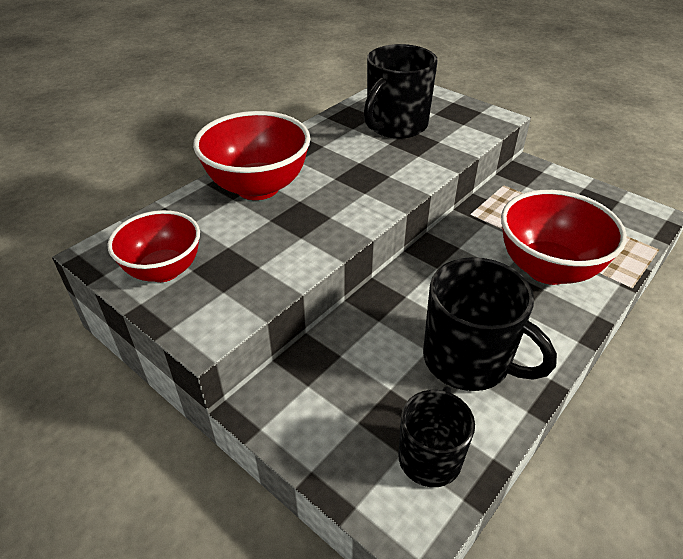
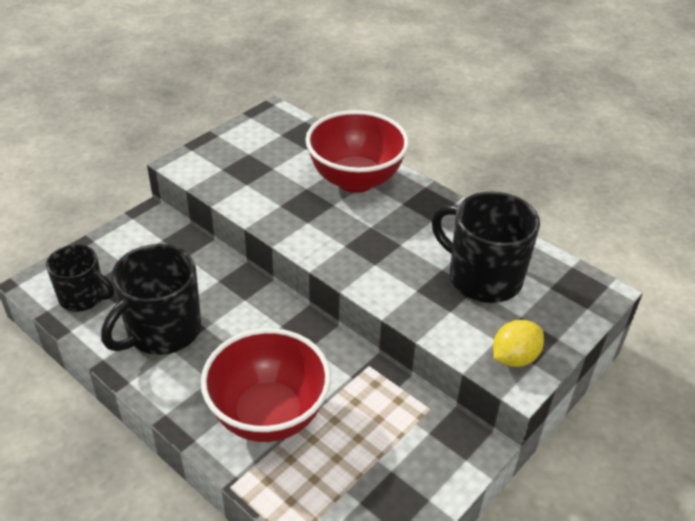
camera: 90 degrees right, 0 degrees up
red bowl [108,210,200,282] -> none
none -> yellow lemon [493,320,544,367]

